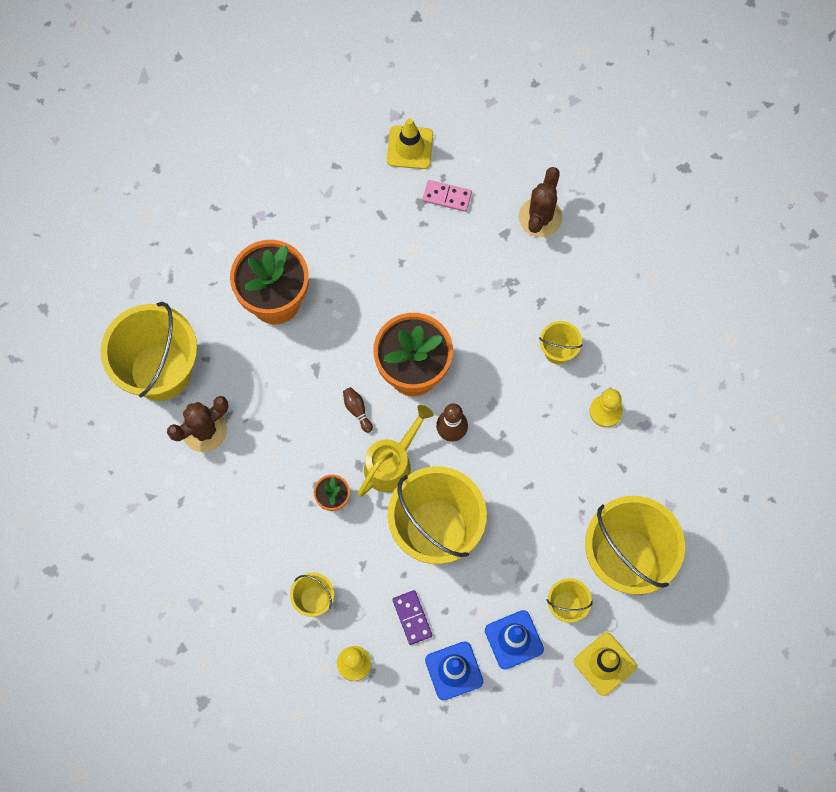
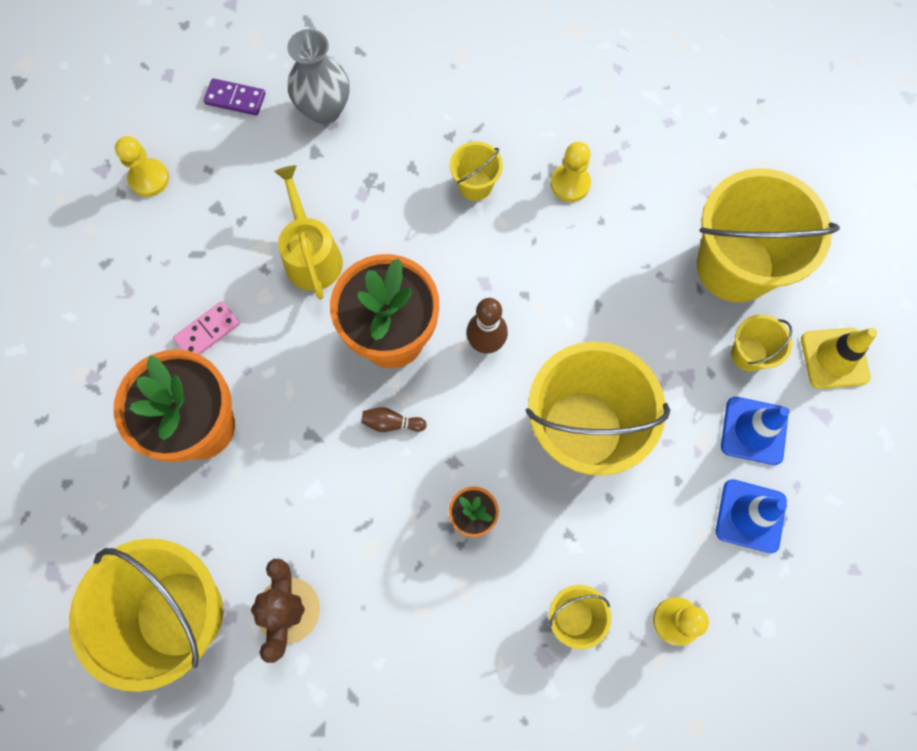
camera: 55 degrees left, 0 degrees up
yellow watering can [358,405,434,497] -> yellow watering can moved to [274,165,343,300]
yellow traffic cone [387,118,433,169] -> yellow pawn [115,136,169,197]
purple domino [392,590,432,645] -> purple domino moved to [204,78,266,116]
pink domino [423,180,472,212] -> pink domino moved to [173,301,240,355]
brown cactus [519,167,562,237] -> grey vase [287,29,350,125]

